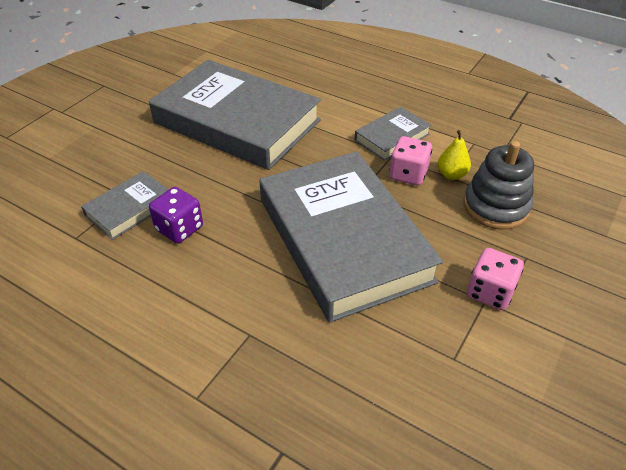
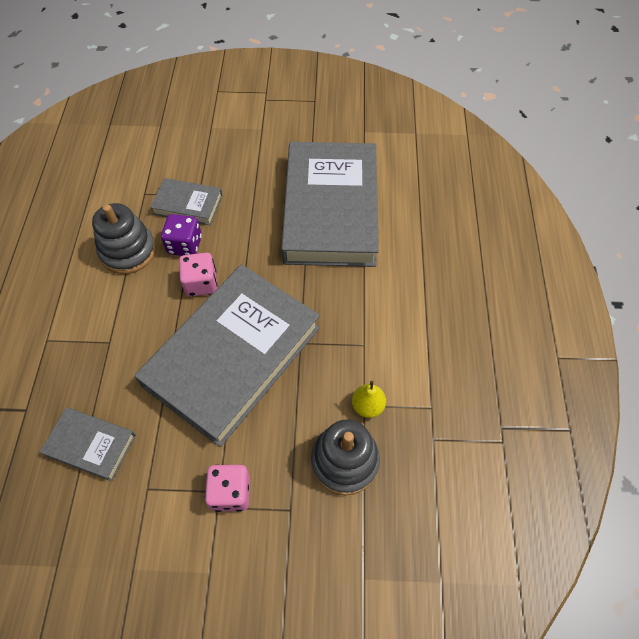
camera: 60 degrees right, 15 degrees up
grey book [355,107,431,161] -> grey book moved to [40,407,136,481]
pink dice [389,136,432,186] -> pink dice moved to [179,253,217,297]
none -> grey stacking toy [92,203,156,274]

